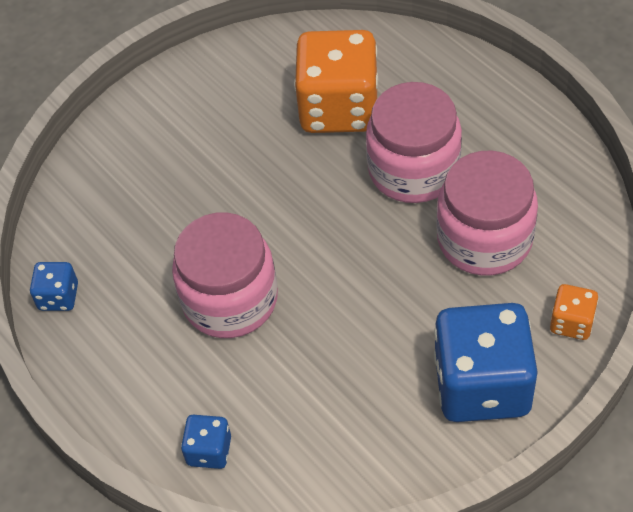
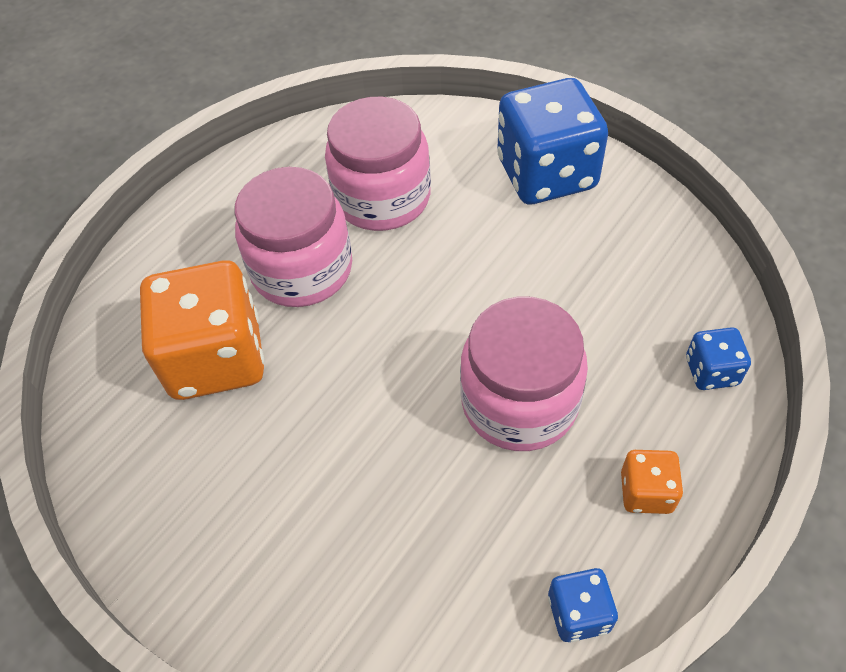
camera: 105 degrees left, 0 degrees up
orange dice [550,284,598,340] -> orange dice moved to [621,450,683,514]

